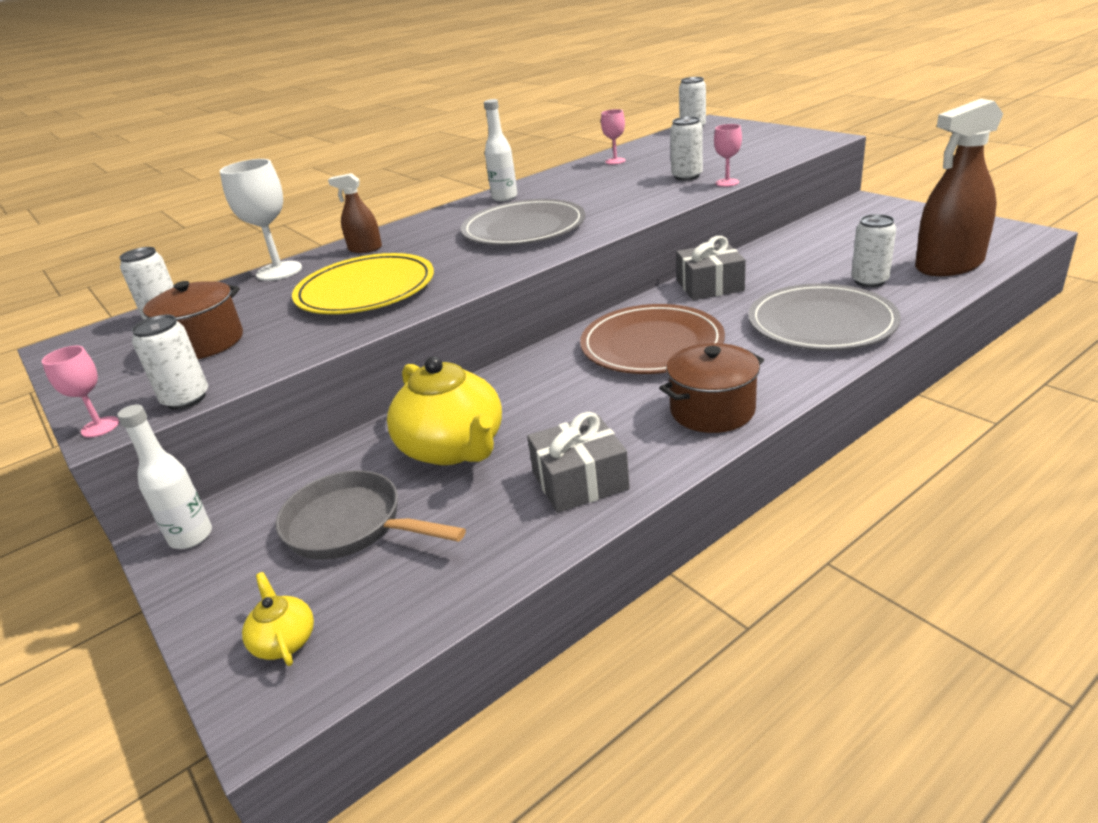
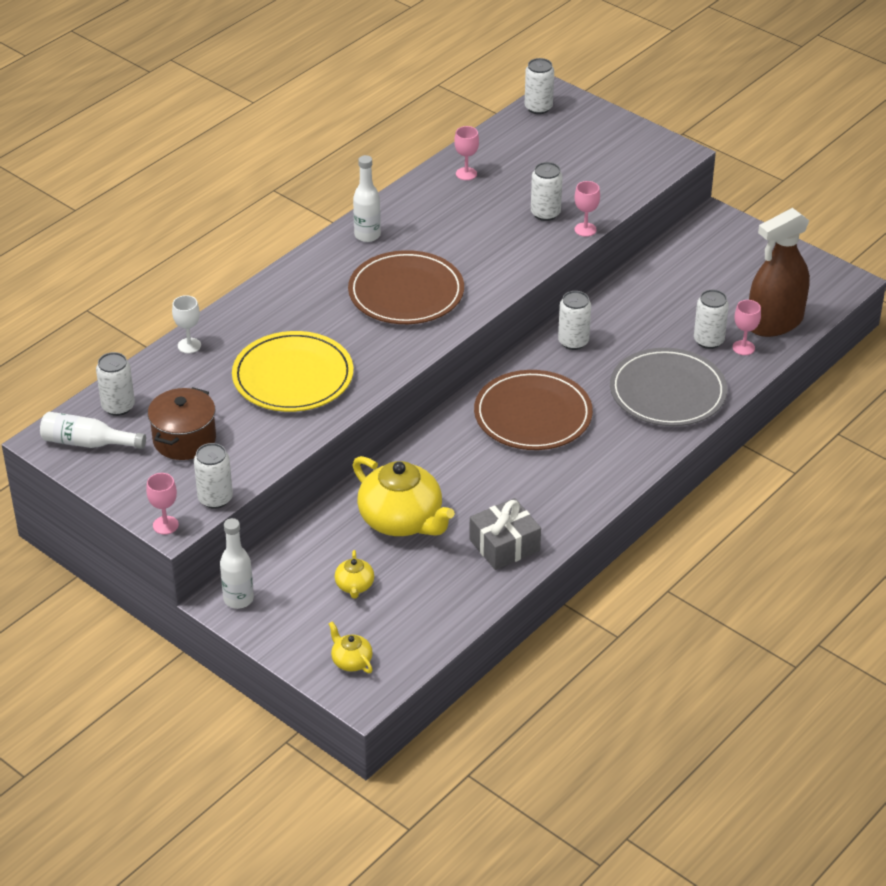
camera: 15 degrees left, 10 degrees up
white goblet [220,159,302,281] -> white goblet [172,295,201,353], size x0.56
grey pan [276,470,466,560] -> yellow teapot [335,550,374,599]
brown spray bottle [328,173,382,253] -> none
grey plate [461,199,585,245] -> brown plate [348,250,464,324]
brown pot [659,343,764,433] -> none
grey gift [676,236,746,300] -> white can [558,291,591,350]
none -> white bottle [40,412,146,449]
none -> pink goblet [733,300,761,355]

